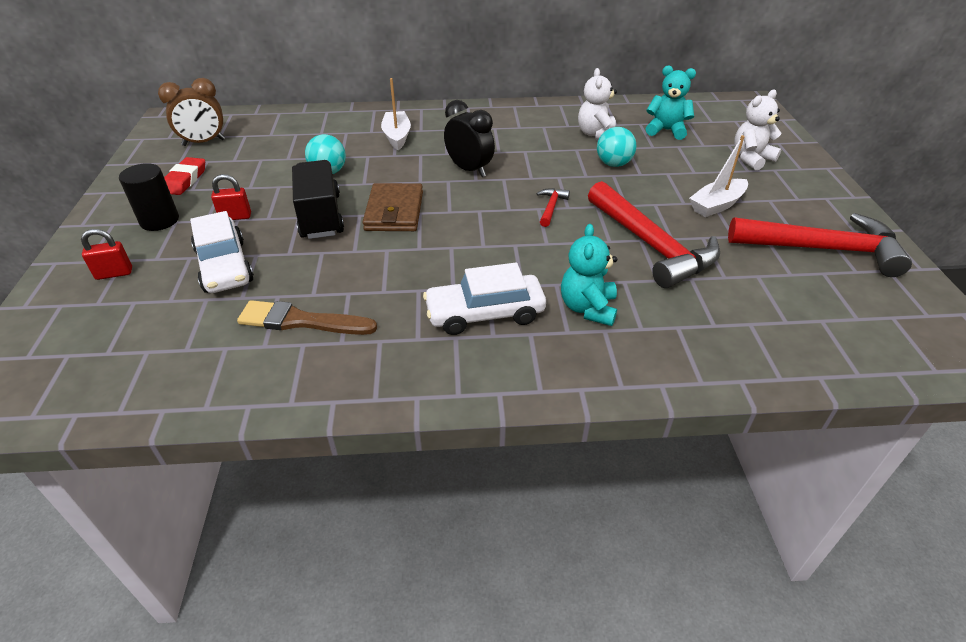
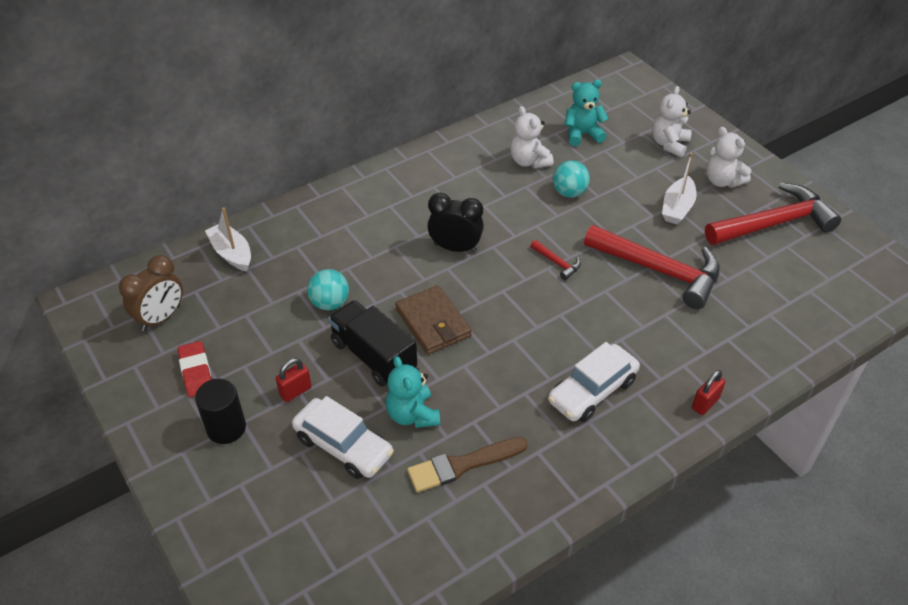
camera: 30 degrees left, 5 degrees up
red padlock [81,229,132,280] -> red padlock moved to [692,370,725,415]
white boat [381,78,411,150] -> white boat moved to [205,207,251,271]
red hammer [536,188,570,227] -> red hammer turned 150 degrees clockwise [531,240,581,280]
turquoise teddy bear [561,224,617,326] -> turquoise teddy bear moved to [386,356,440,428]
none -> white teddy bear [706,127,751,188]

